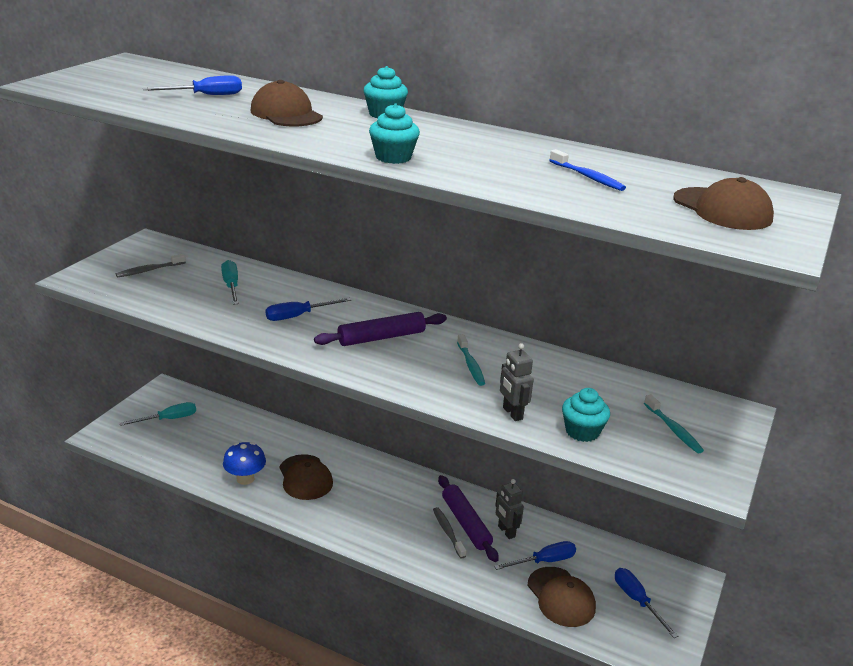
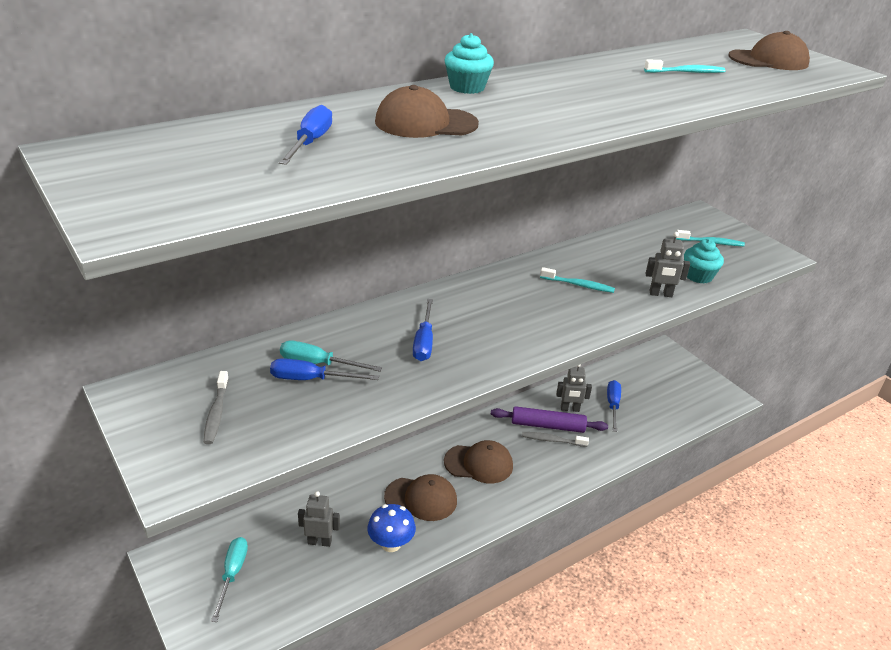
camera: 60 degrees left, 5 degrees up
purple rolling pin [314,312,447,346] -> none
turquoise cupcake [369,103,420,164] -> none
brown cap [528,567,596,627] -> brown cap moved to [444,440,513,483]
blue toothbrush [549,149,626,191] -> turquoise toothbrush [644,60,725,73]
blue screwdriver [615,568,678,638] -> blue screwdriver moved to [270,358,379,380]
none -> grey robot [298,491,340,547]

